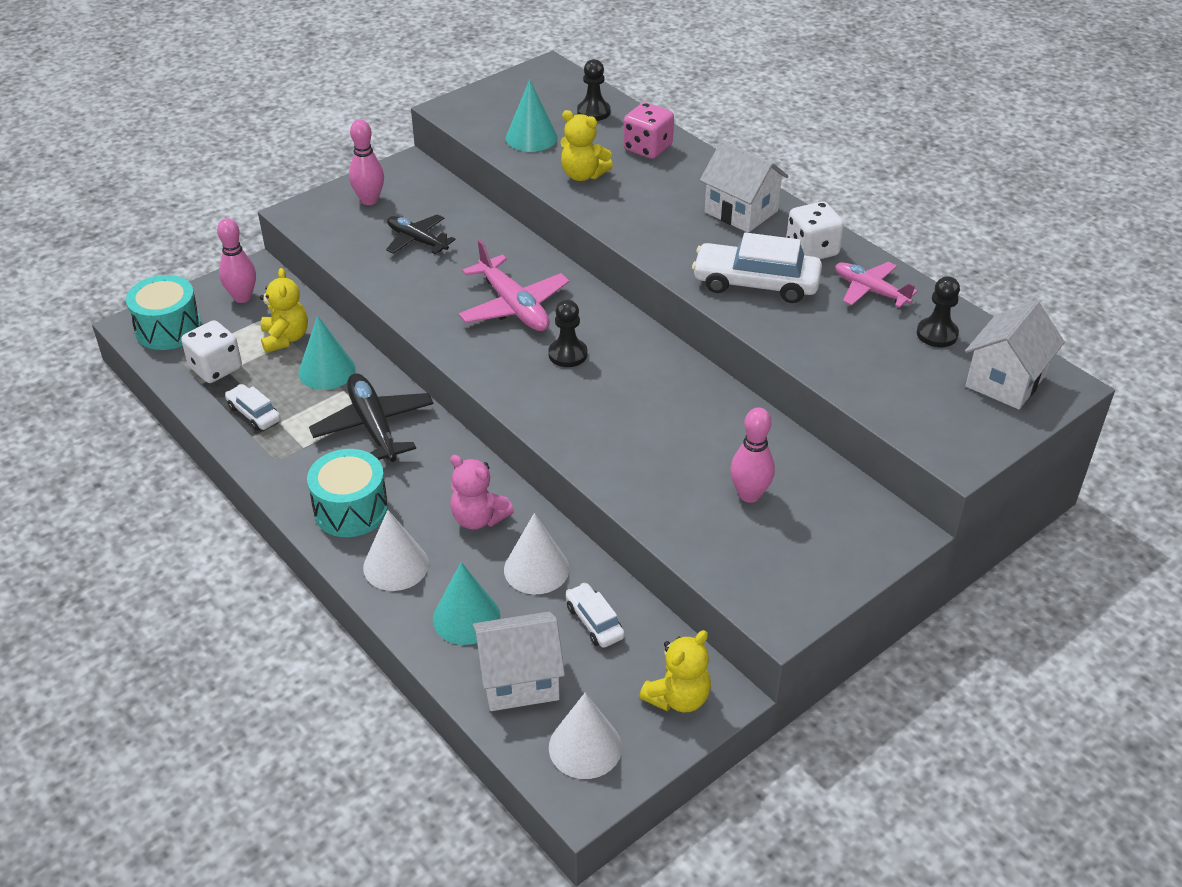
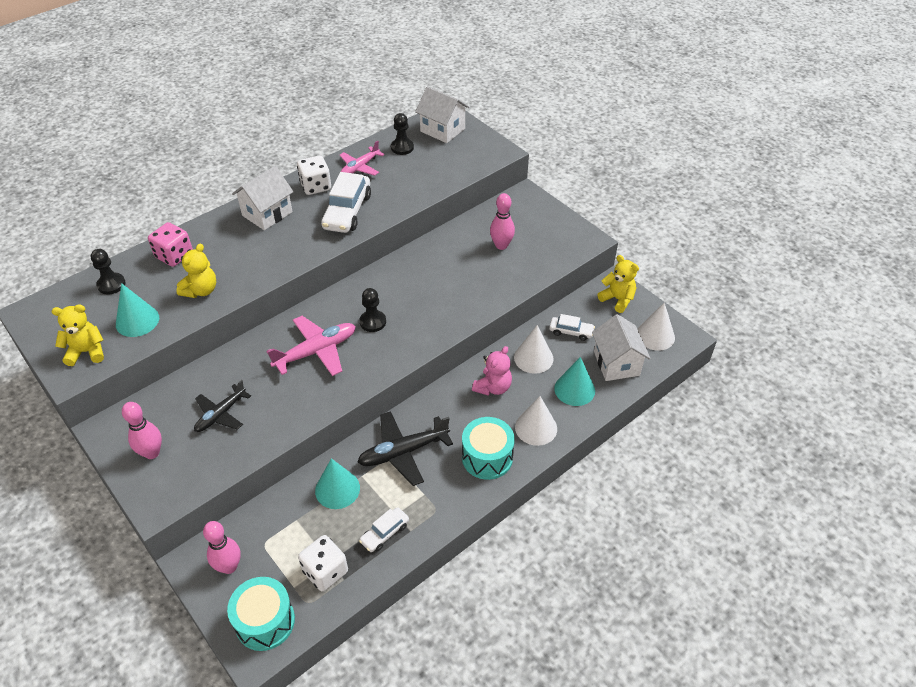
camera: 90 degrees left, 5 degrees up
yellow teddy bear [260,268,308,353] -> yellow teddy bear moved to [52,304,104,366]
white car [566,583,625,648] -> white car turned 135 degrees counterclockwise [549,314,595,341]

